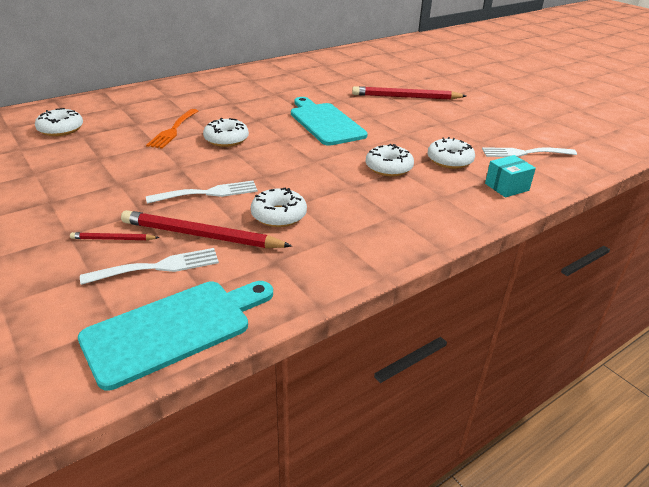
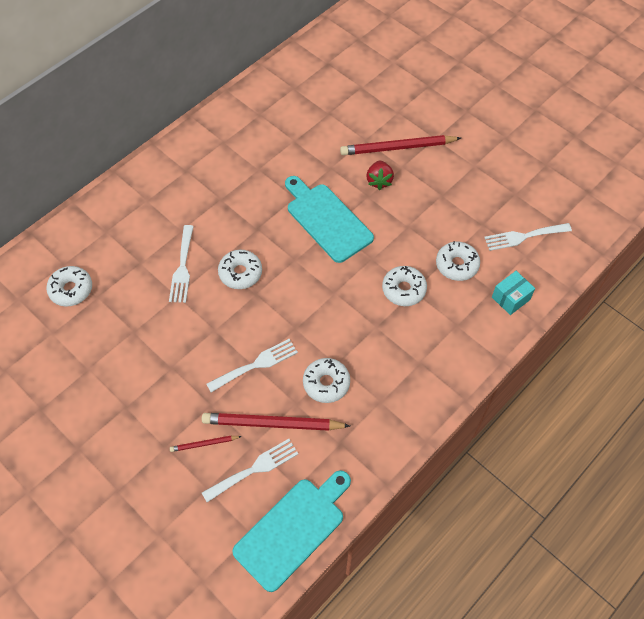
camera: 10 degrees left, 25 degrees up
orange fork [146,109,198,149] -> white fork [169,225,194,303]
none -> red strawberry [366,161,394,190]

